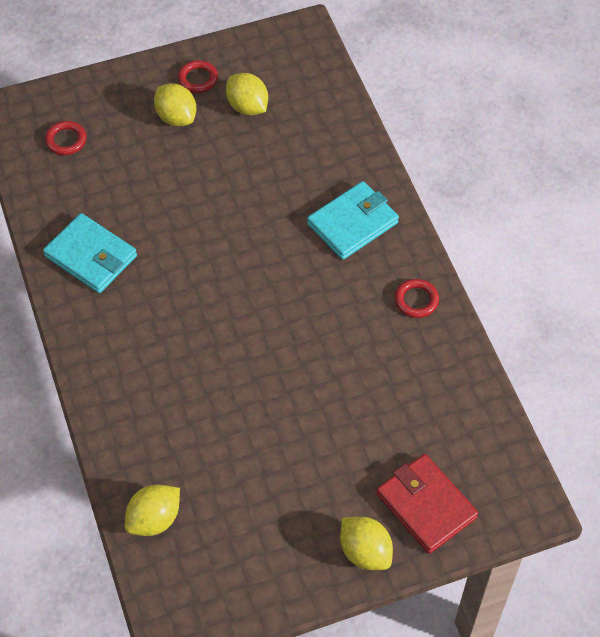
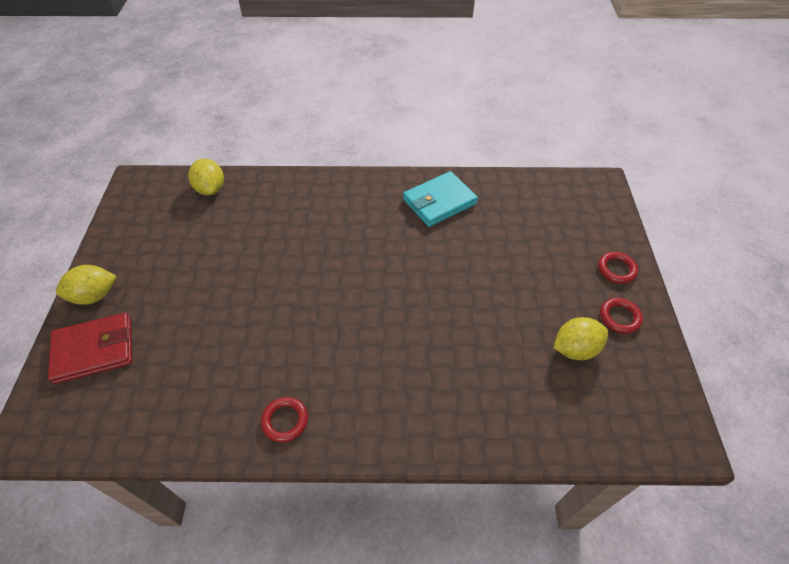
camera: 110 degrees right, 5 degrees down
red ring [45,121,87,155] -> red ring moved to [598,252,638,284]
yellow lemon [154,83,196,126] -> none
turquoise wallet [307,181,399,260] -> none

